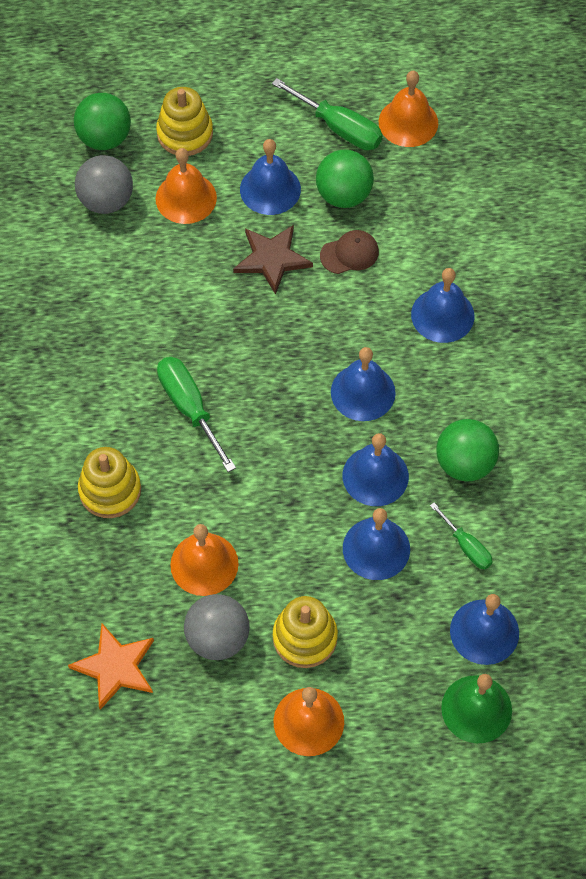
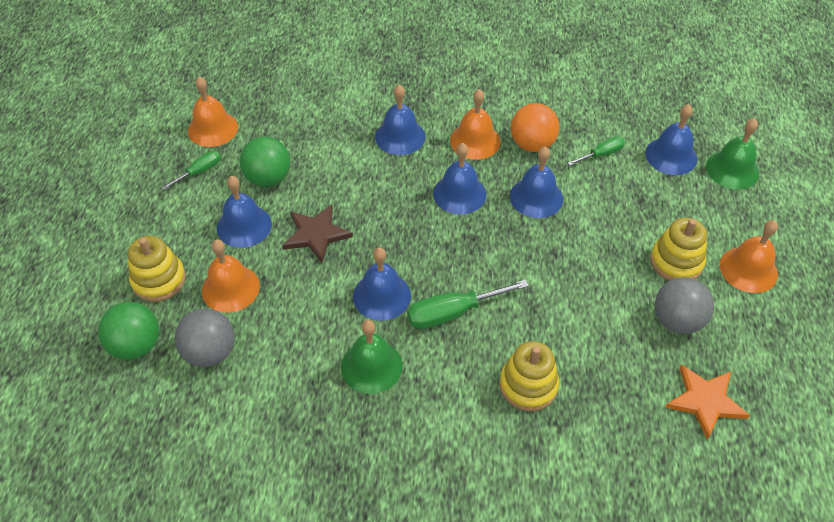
camera: 80 degrees left, 10 degrees down
orange bell [170,524,239,596] -> orange bell moved to [450,89,501,160]
green screwdriver [272,78,383,150] -> green screwdriver [162,151,221,190], size x0.60
brown cap [320,230,379,274] -> none
blue bell [343,508,410,580] -> blue bell moved to [353,247,411,321]
green ball [436,419,499,481] -> orange ball [511,103,560,152]
none -> green bell [341,320,403,394]

